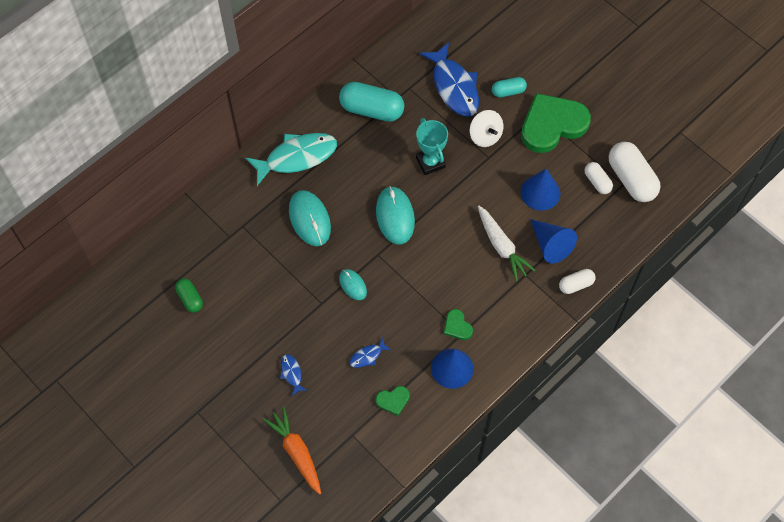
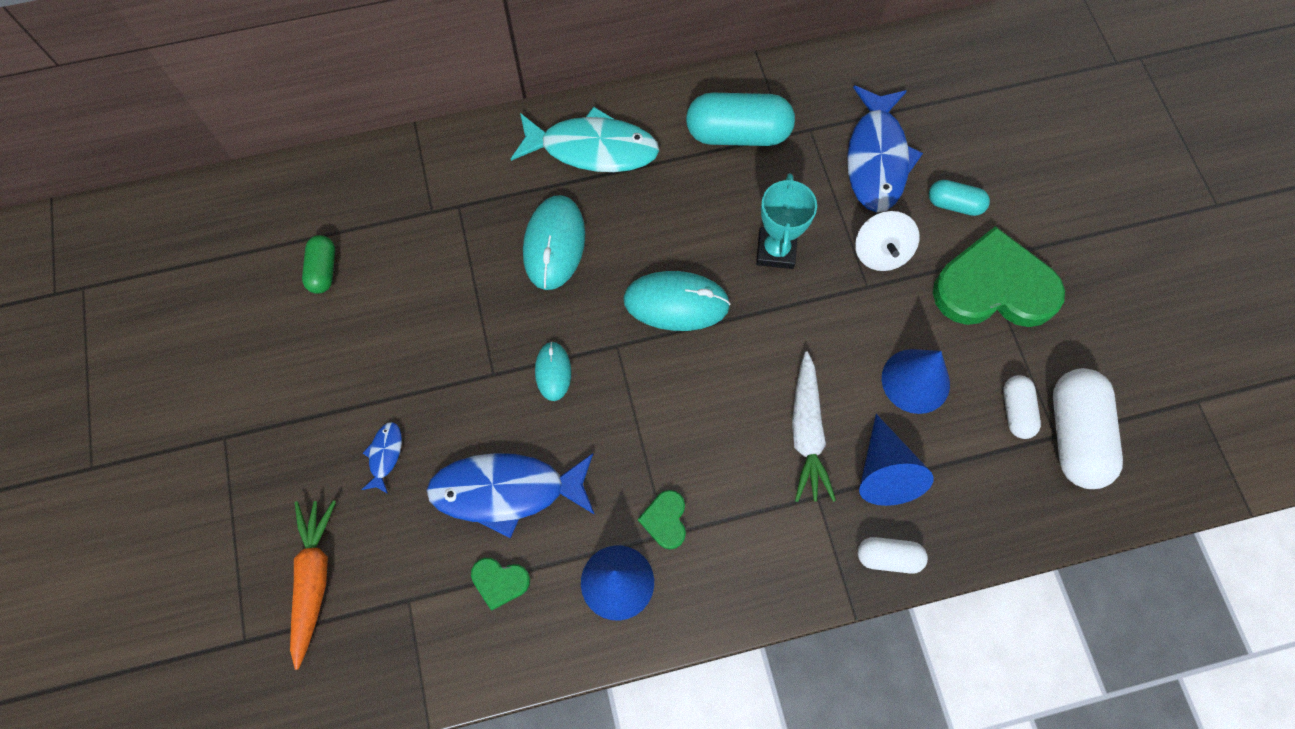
camera: 30 degrees right, 5 degrees up
turquoise capsule [339,82,404,122] -> turquoise capsule turned 45 degrees counterclockwise [686,92,795,146]
blue fish [350,338,391,368] -> blue fish [426,453,595,539], size x2.26
turquoise mouse [376,186,415,245] -> turquoise mouse turned 75 degrees clockwise [623,271,731,331]

